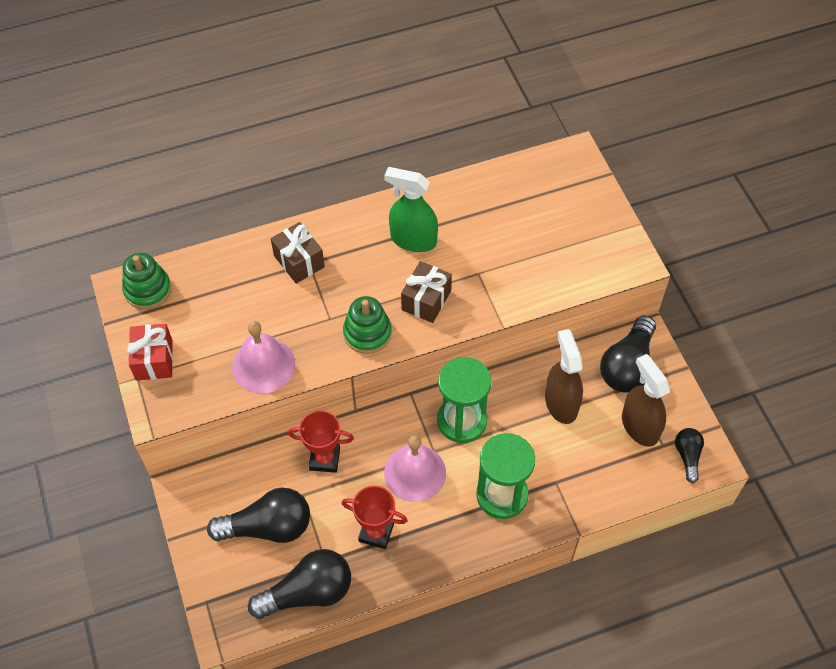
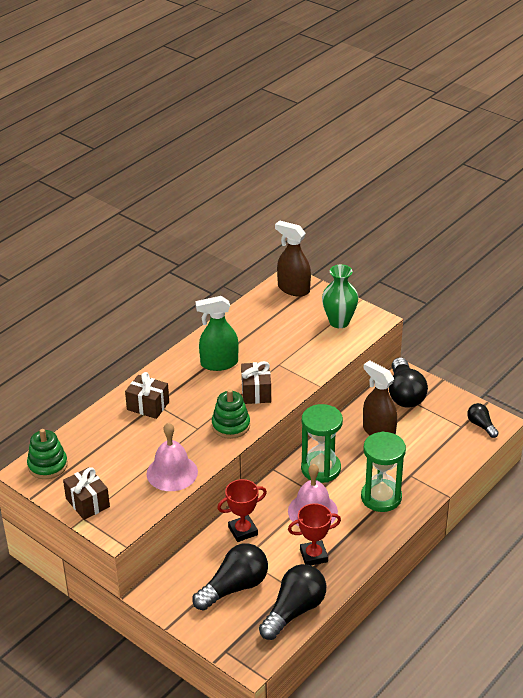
camera: 30 degrees left, 20 degrees down
red gift [127,324,173,381] -> brown gift [63,467,110,520]
brown spray bottle [622,354,670,447] -> brown spray bottle moved to [275,220,311,296]
none -> green vase [322,264,358,328]

